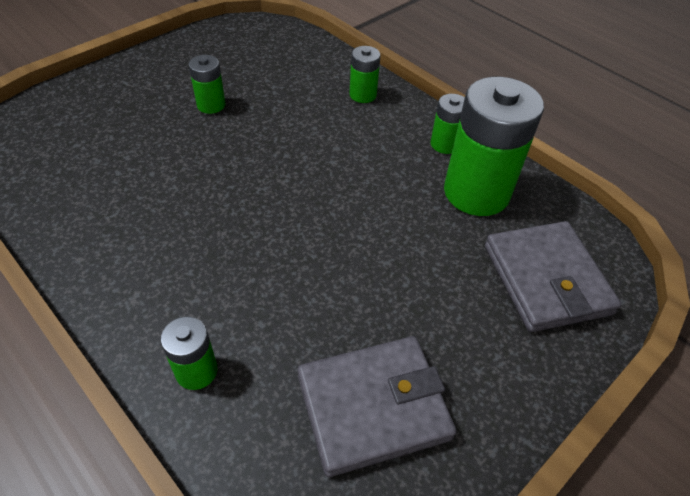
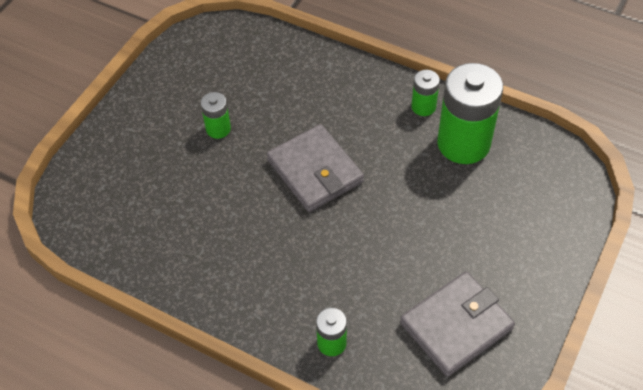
camera: 15 degrees left, 5 degrees up
green battery [349,46,381,103] -> none
grey wallet [485,221,621,332] -> grey wallet moved to [267,124,364,212]

